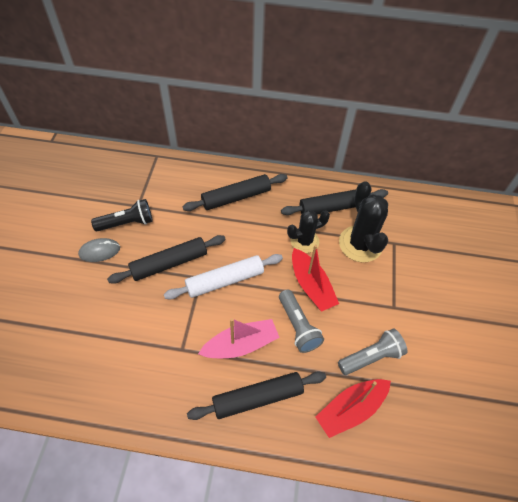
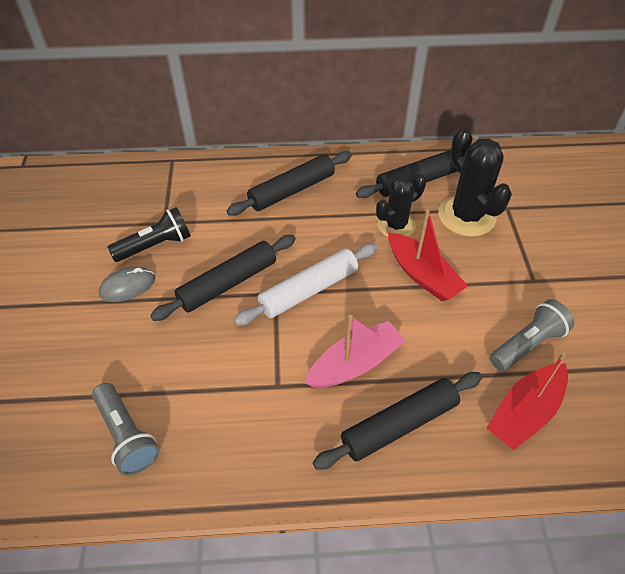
camera: 10 degrees left, 5 degrees down
grey flashlight [279,289,324,353] -> grey flashlight moved to [92,383,159,475]

